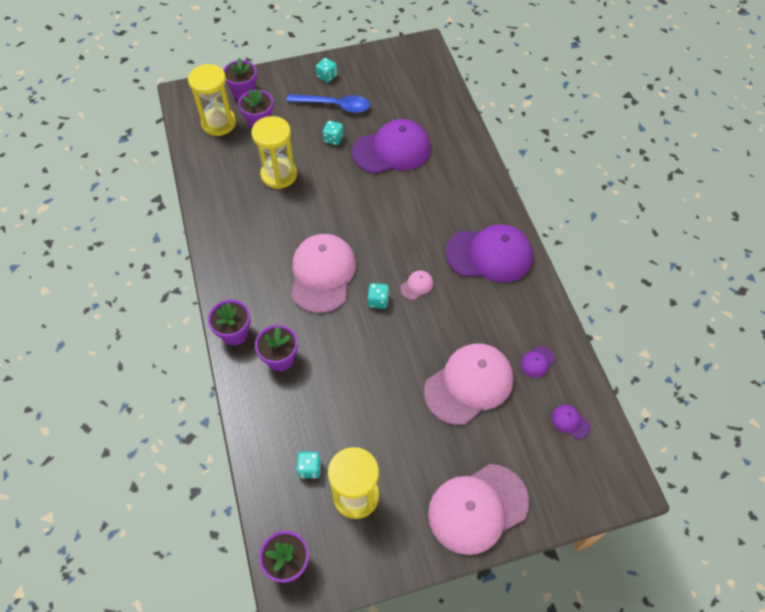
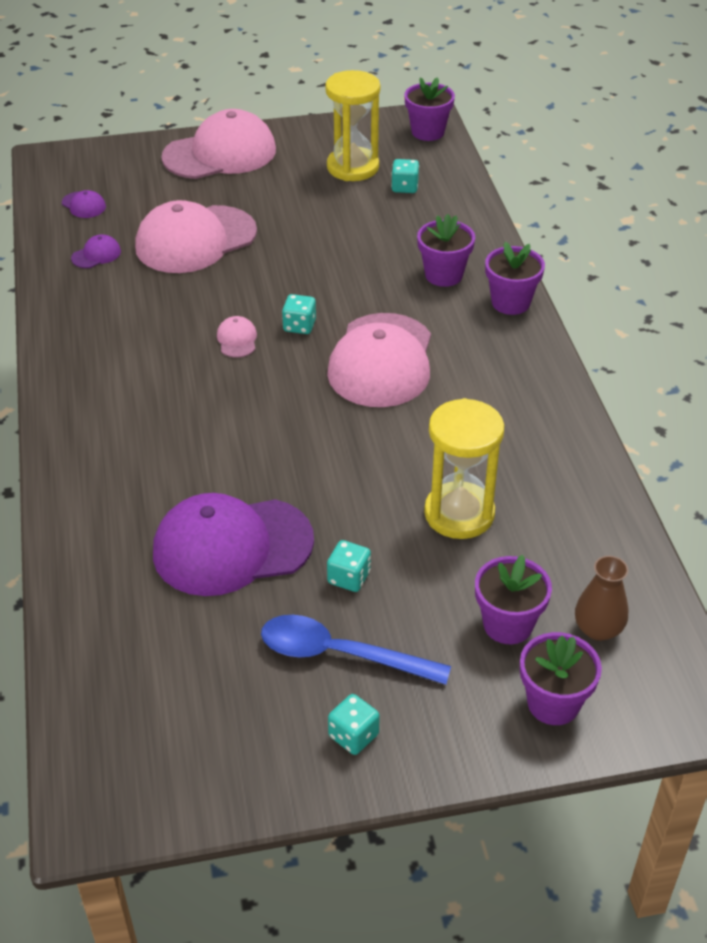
camera: 175 degrees left, 15 degrees down
yellow hourglass [188,64,236,136] -> brown vase [575,556,628,641]
pink cap [400,270,433,300] -> pink cap turned 120 degrees clockwise [217,316,257,358]
purple cap [445,224,533,283] -> none

